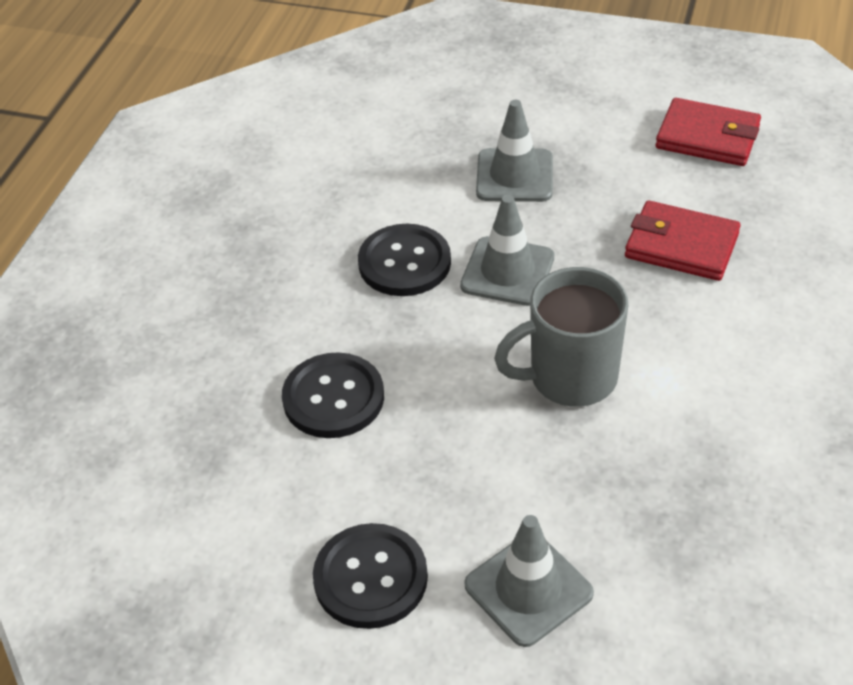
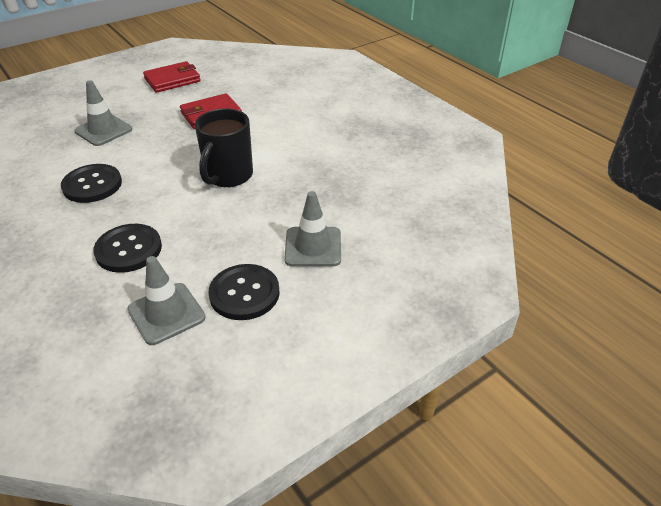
camera: 55 degrees left, 5 degrees down
grey traffic cone [460,195,554,306] -> grey traffic cone moved to [127,256,206,345]
grey mug [494,267,628,407] -> black mug [195,109,253,187]

